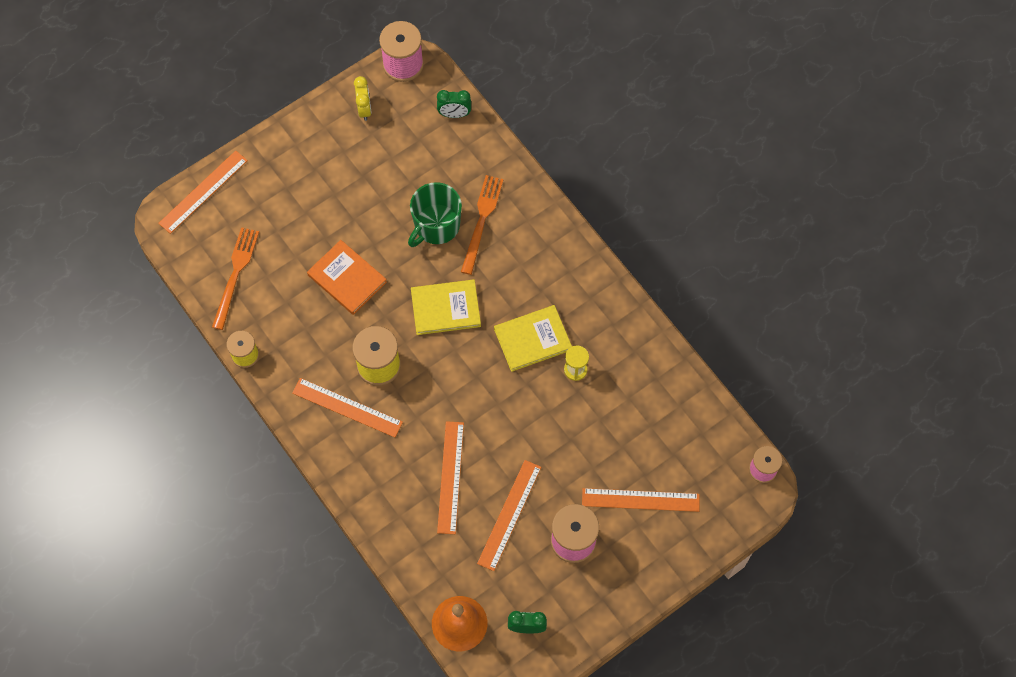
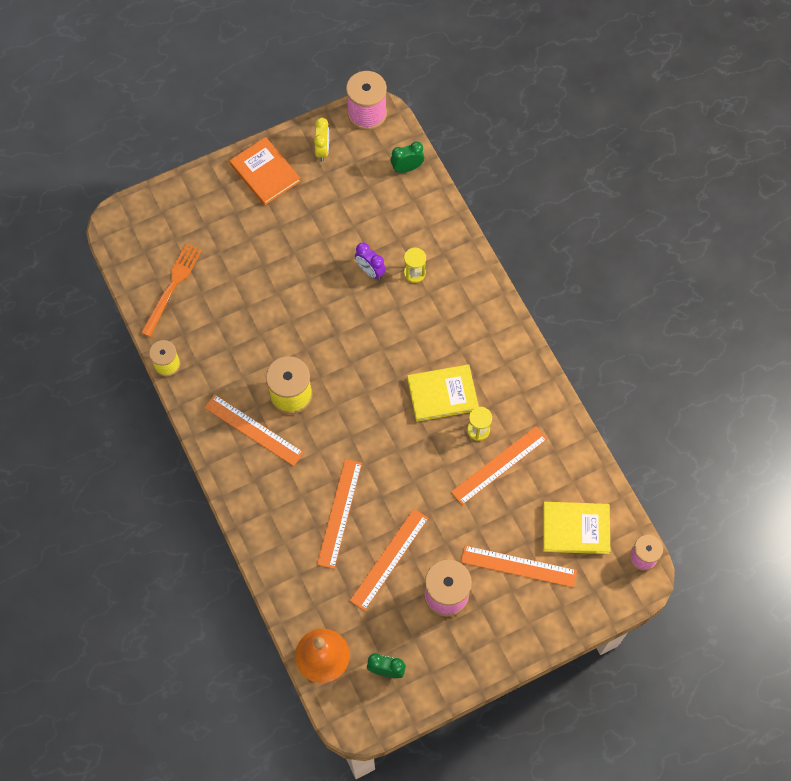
camera: 10 degrees right, 0 degrees up
orange ruler [158,151,248,234] -> orange ruler moved to [451,426,547,505]
orange book [307,240,387,315] -> orange book moved to [229,137,301,205]
green mug [408,182,462,247] -> purple clock [355,242,386,280]
yellow book [411,279,481,335] -> yellow book moved to [543,502,610,554]
green clock [437,90,471,118] -> green clock turned 150 degrees clockwise [391,141,424,173]
orange fork [461,175,504,275] -> yellow hourglass [404,248,426,283]

